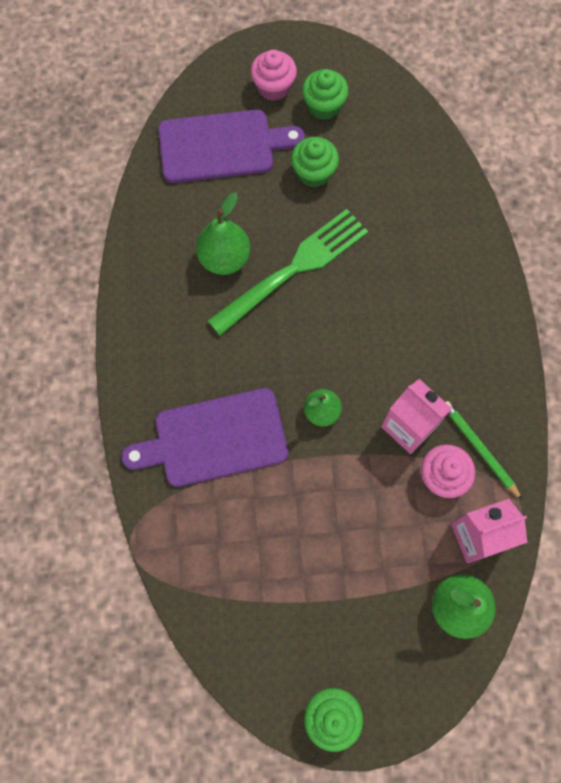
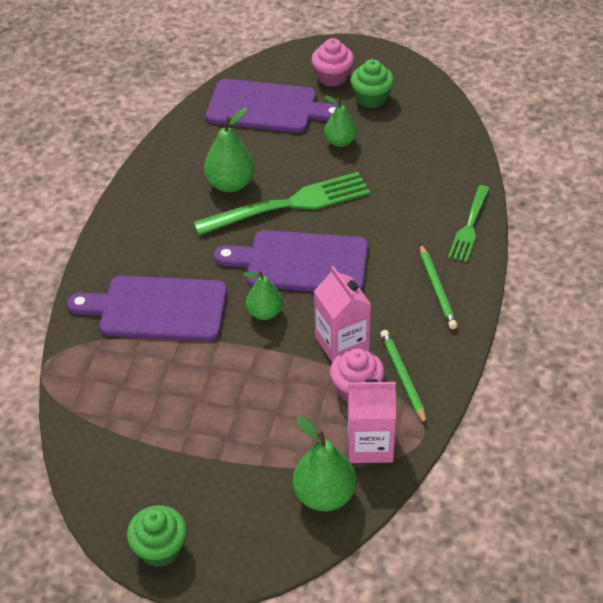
camera: 20 degrees right, 25 degrees down
green cupcake [291,137,339,187] -> green pear [324,95,357,147]
none -> purple cutting board [214,230,368,291]
none -> green pencil [420,244,457,329]
none -> green fork [448,185,490,262]

